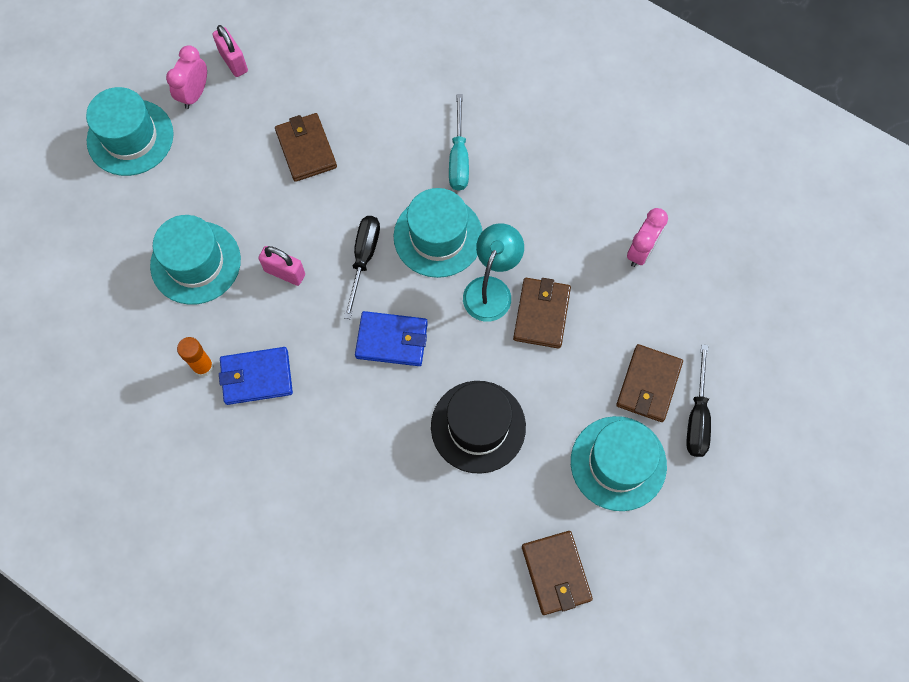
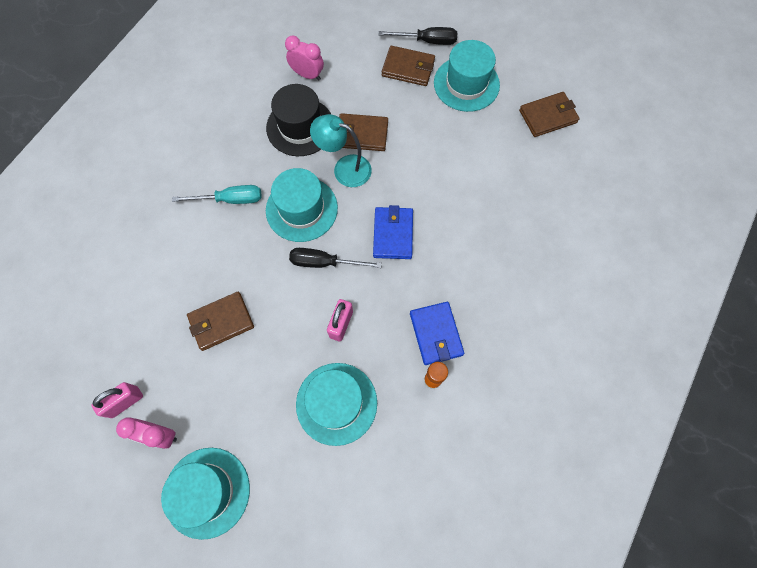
camera: 95 degrees left, 0 degrees up
black hat [431,381,526,474] -> black hat moved to [266,84,332,156]

